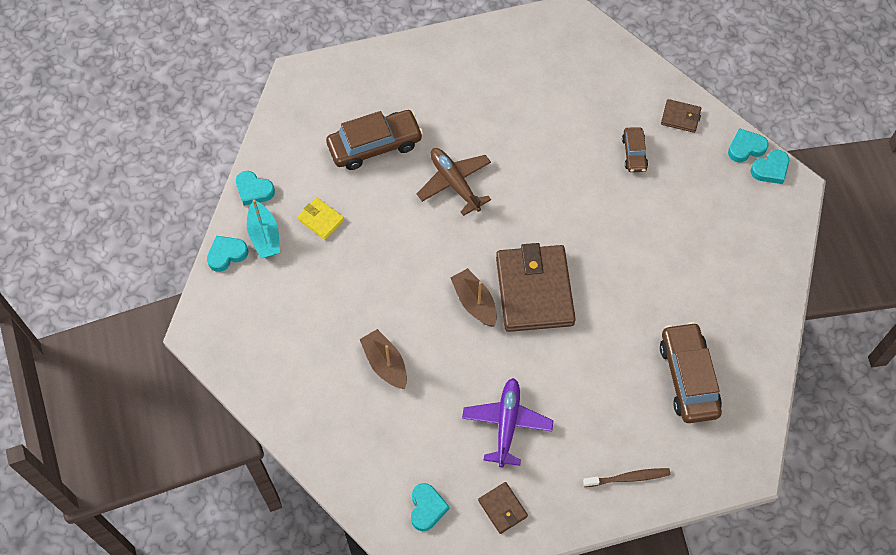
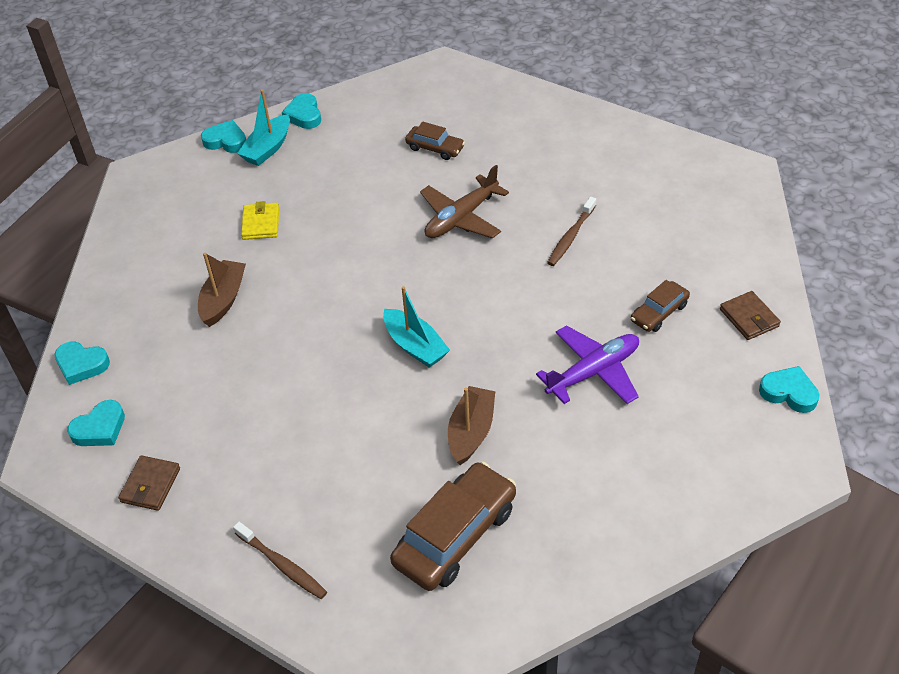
camera: 50 degrees right, 15 degrees down
yellow wallet [298,198,344,240] -> yellow wallet moved to [241,201,279,240]
brown car [326,110,423,170] -> brown car [405,122,465,160], size x0.54
brown plane [417,148,491,216] -> brown plane turned 150 degrees counterclockwise [420,165,509,239]
brown boat [451,268,497,327] -> brown boat moved to [448,386,495,465]
purple plane [462,378,554,467] -> purple plane moved to [536,325,639,404]
brown wallet [496,243,576,332] -> turquoise boat [383,286,450,368]
turquoise heart [750,150,789,184] -> turquoise heart moved to [54,342,110,385]
none -> brown toothbrush [547,197,596,266]

